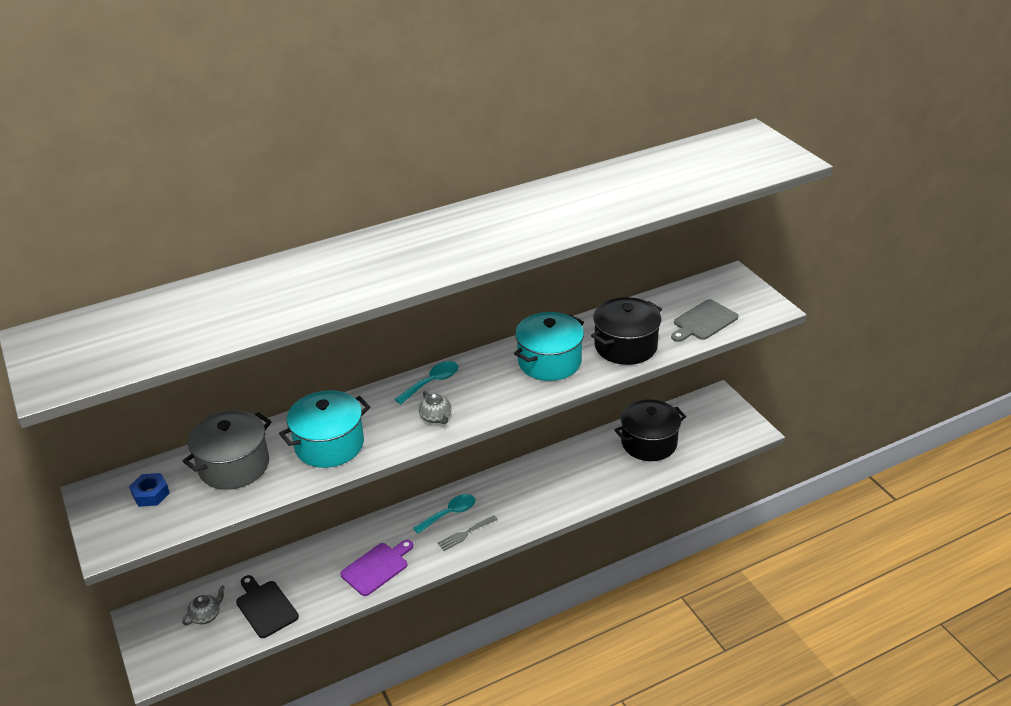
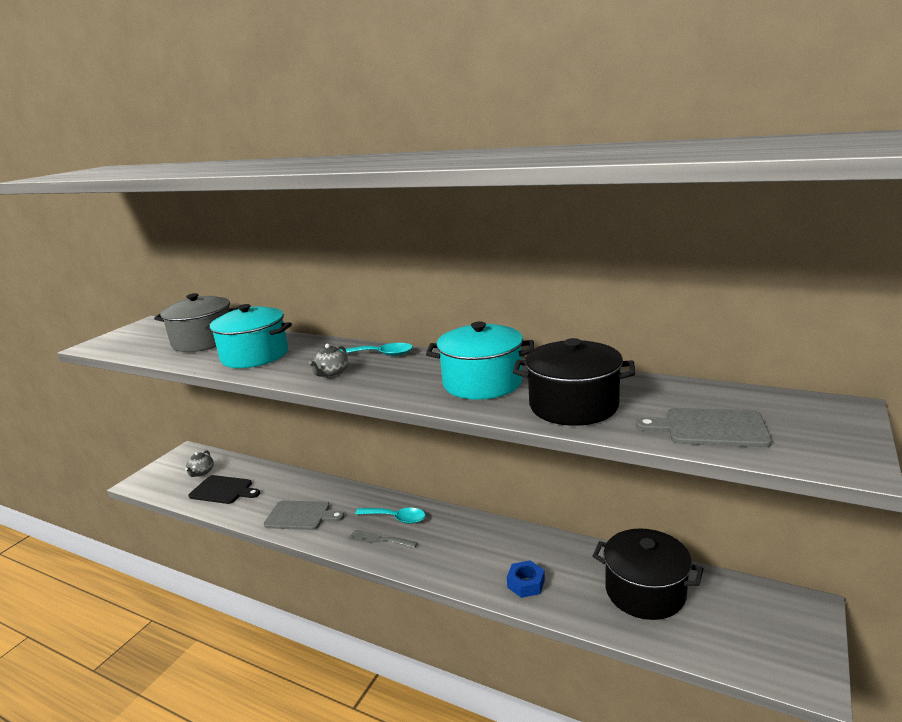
camera: 55 degrees right, 15 degrees down
blue nut [129,473,170,507] -> blue nut moved to [507,561,545,598]
grey teapot [182,585,225,625] -> grey teapot turned 90 degrees clockwise [185,450,214,477]
black cutting board [236,575,299,638] -> black cutting board turned 90 degrees clockwise [189,475,260,504]
purple cutting board [340,540,413,596] -> grey cutting board [264,500,344,530]

